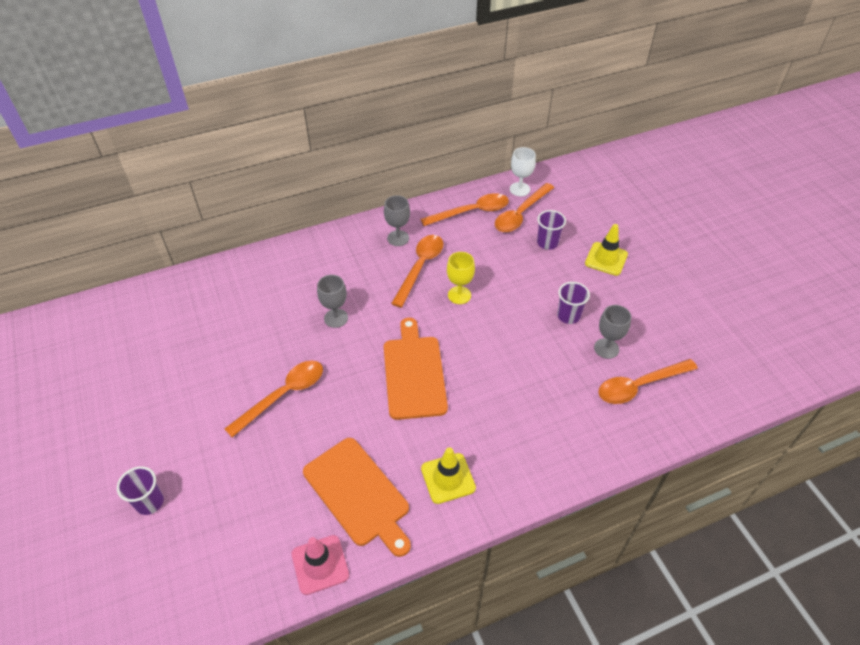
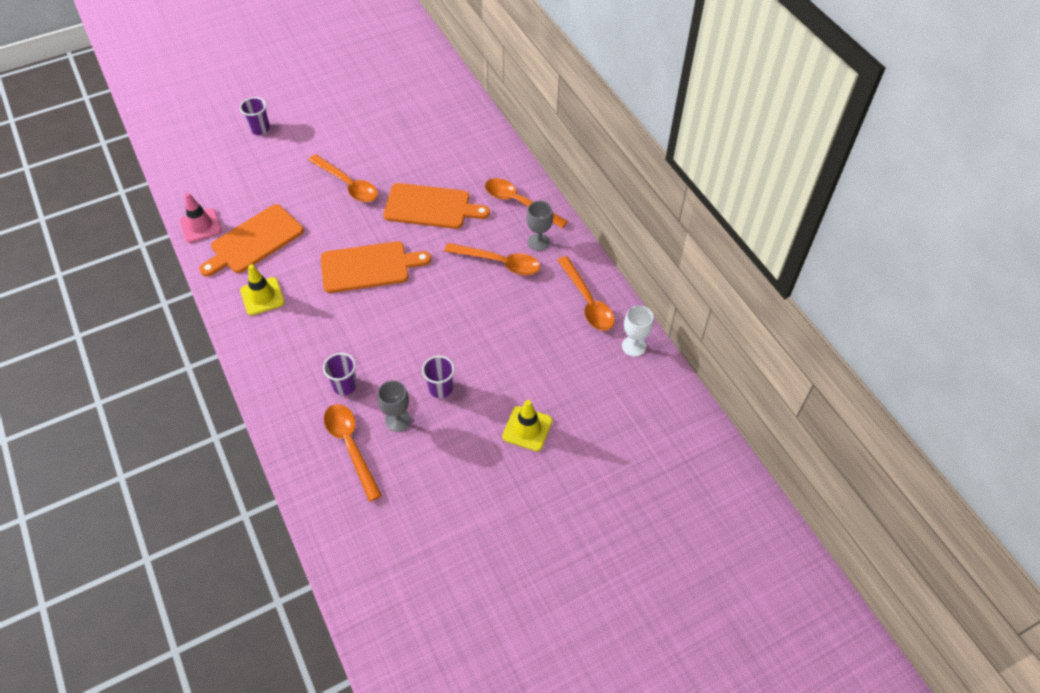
camera: 85 degrees right, 5 degrees up
grey goblet [317,275,348,328] -> orange cutting board [383,183,490,229]
yellow goblet [447,252,475,304] -> none
orange spoon [495,183,554,232] -> orange spoon moved to [485,178,568,228]
purple cup [537,210,566,250] -> purple cup moved to [323,353,357,395]

